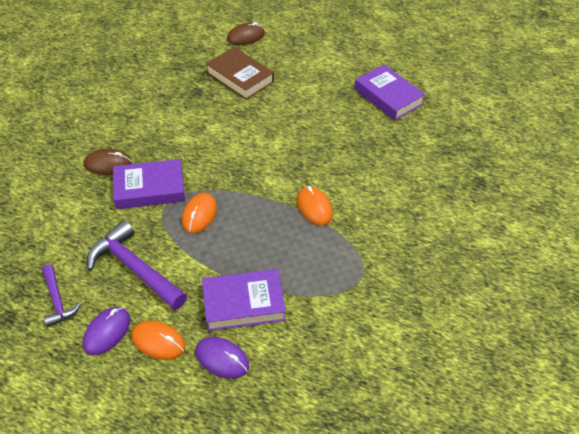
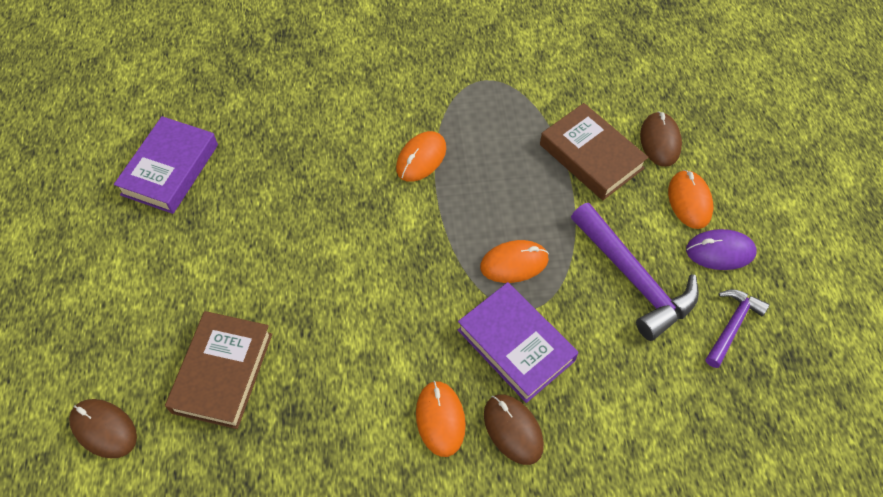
camera: 120 degrees left, 10 degrees up
purple hammer [87,220,187,310] -> purple hammer turned 45 degrees counterclockwise [571,203,699,341]
purple mouse [195,337,249,379] -> brown mouse [640,111,682,167]
purple book [202,269,286,331] -> brown book [540,103,648,200]
none -> orange mouse [416,381,466,457]

